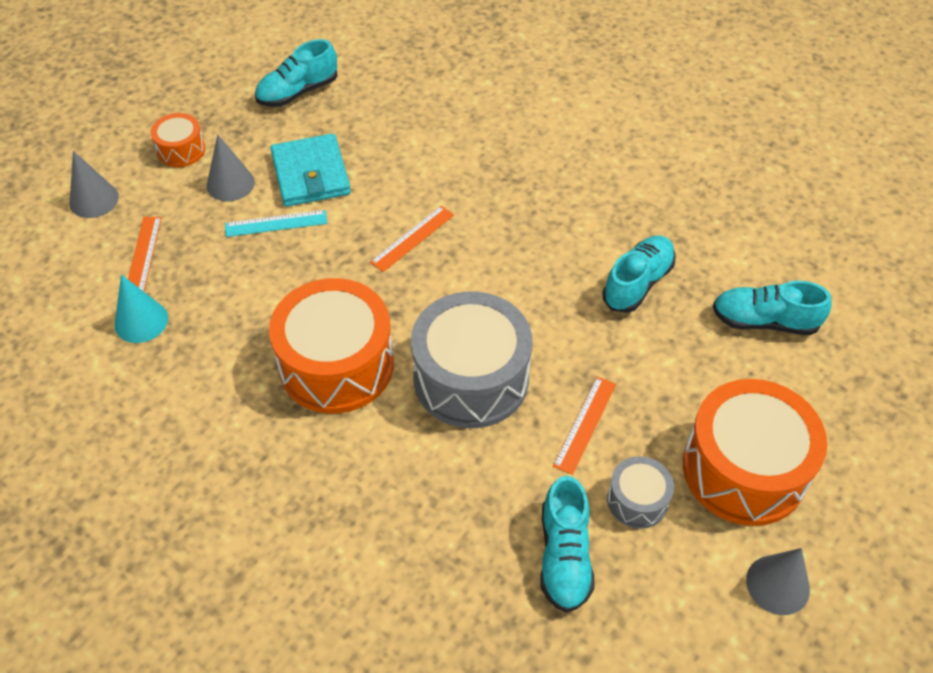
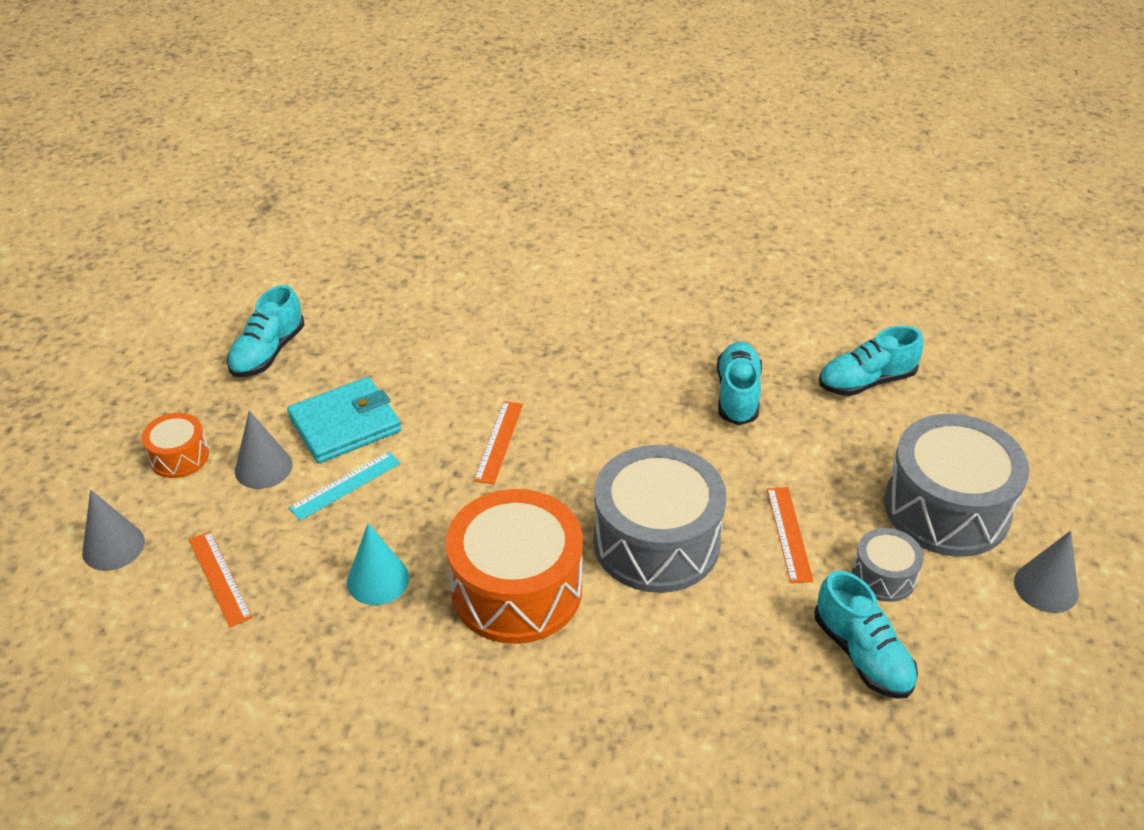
camera: 30 degrees left, 10 degrees down
turquoise cone [115,274,168,343] -> turquoise cone moved to [347,523,409,605]
turquoise wallet [270,133,351,207] -> turquoise wallet turned 75 degrees counterclockwise [287,377,401,463]
orange drum [683,379,827,526] -> grey drum [884,414,1029,557]

